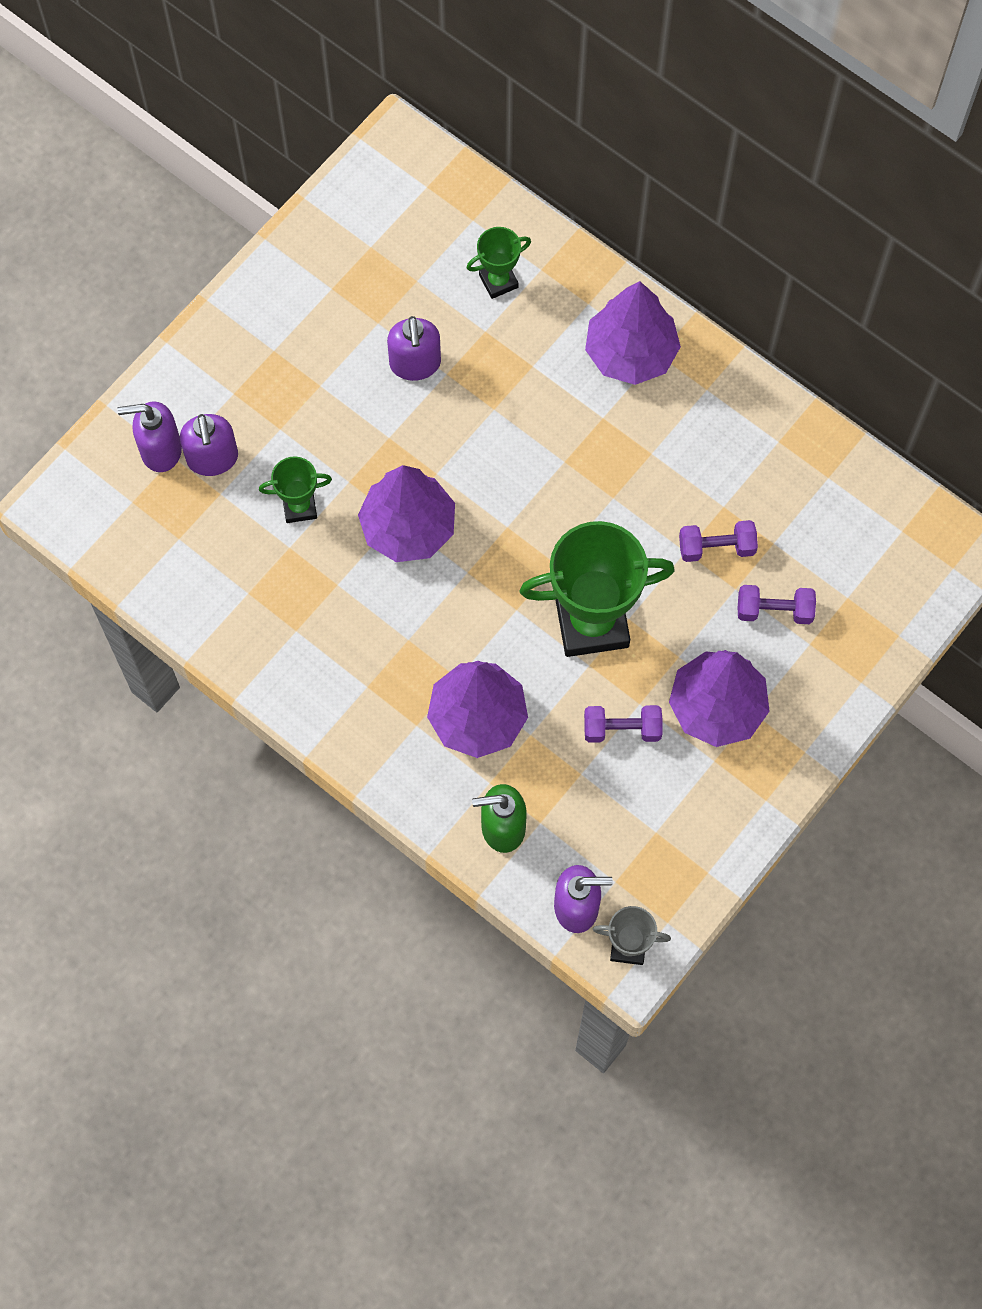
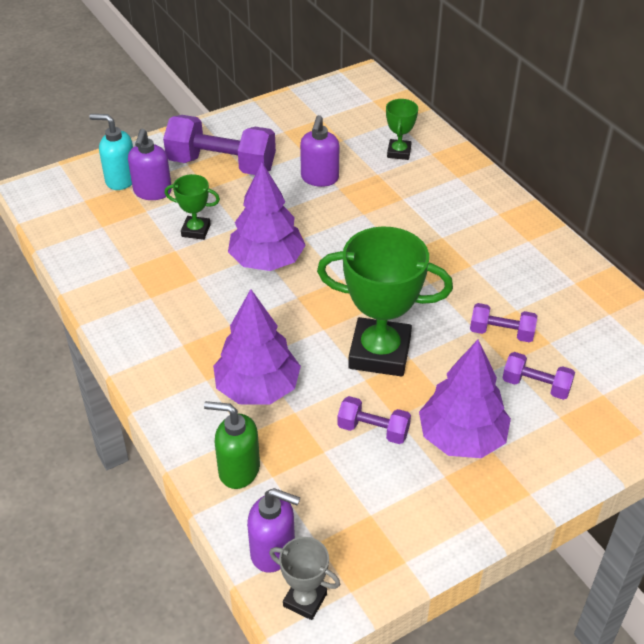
camera: 20 degrees right, 25 degrees down
purple soap dispenser [117,401,182,472] -> turquoise soap dispenser [89,114,133,190]
green trophy [467,227,531,299] -> green trophy turned 75 degrees counterclockwise [386,99,418,160]
purple tree [585,281,681,385] -> none
none -> purple dumbbell [163,115,276,175]

